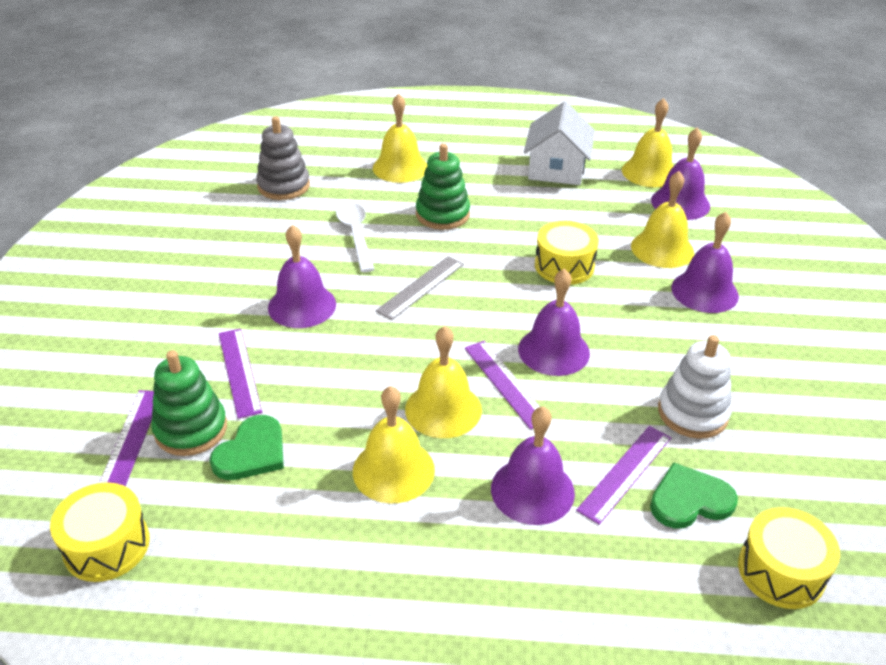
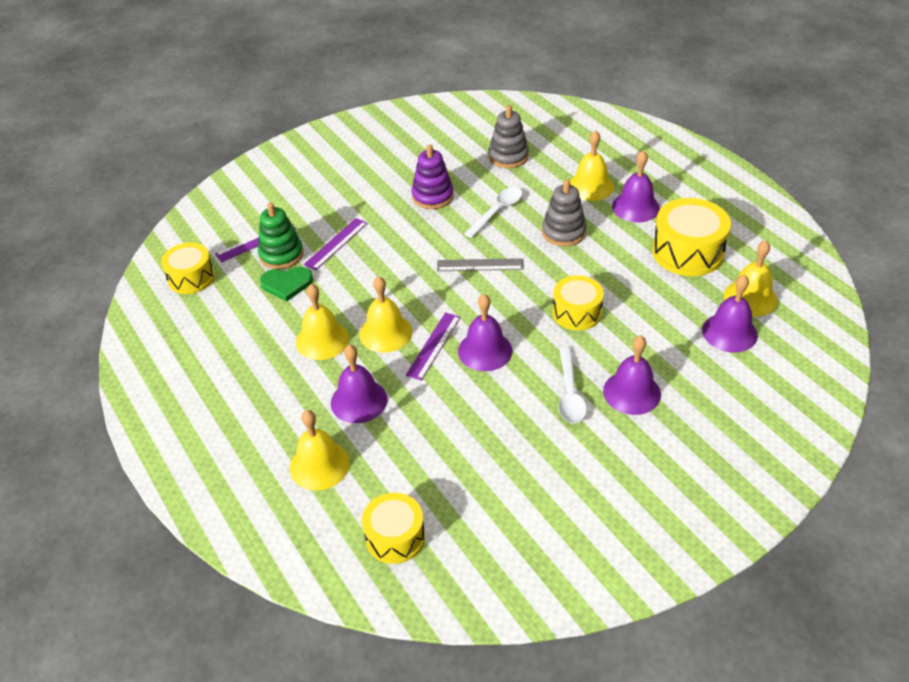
camera: 55 degrees right, 5 degrees up
purple bell [268,225,336,328] -> purple bell moved to [612,151,660,222]
green stacking toy [416,143,470,230] -> grey stacking toy [542,179,587,246]
white house [524,101,595,185] -> yellow drum [652,198,731,276]
purple ruler [576,426,671,525] -> none
yellow bell [631,171,694,268] -> yellow bell moved to [290,410,350,490]
green heart [650,462,738,529] -> none
white stacking toy [658,335,732,439] -> none
none -> purple stacking toy [411,144,454,209]
none -> white spoon [558,347,587,423]

